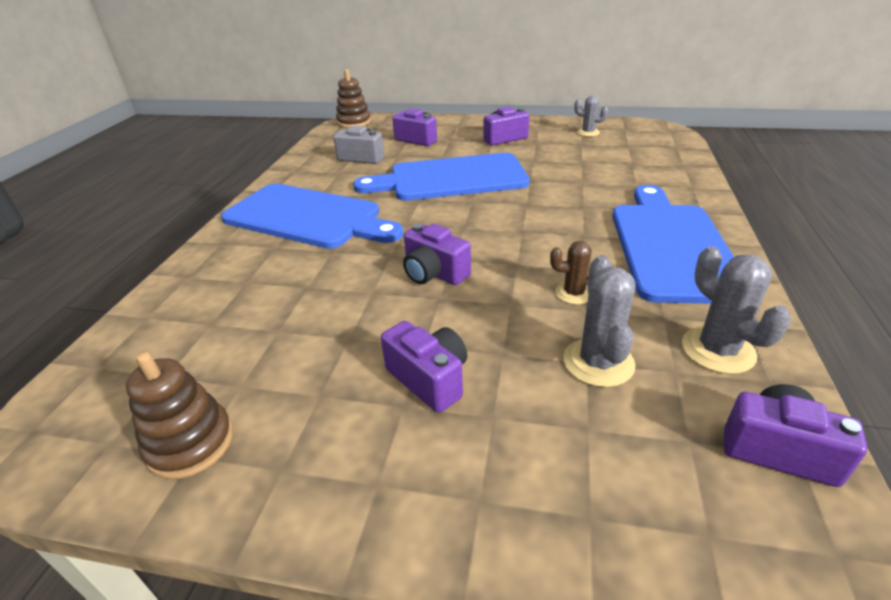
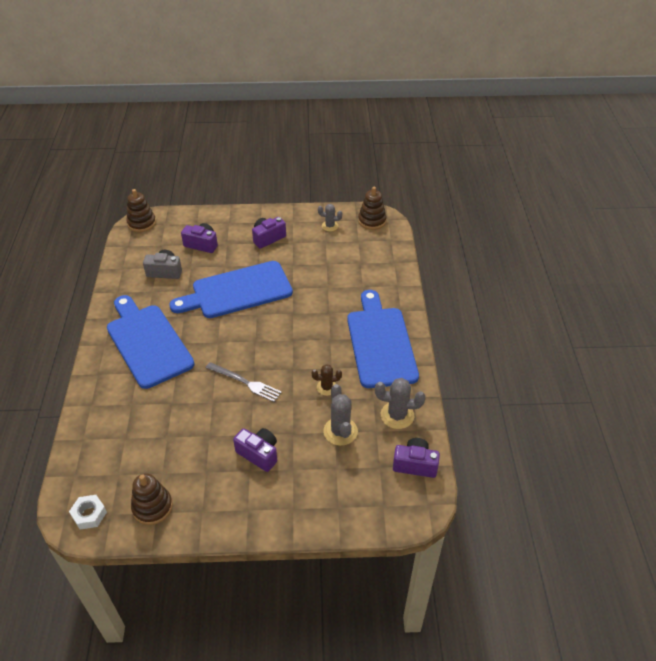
camera: 15 degrees left, 10 degrees up
blue cutting board [221,184,403,249] -> blue cutting board turned 135 degrees counterclockwise [107,295,194,389]
purple camera [403,224,471,285] -> grey fork [206,362,282,402]
grey cactus [682,246,791,374] -> grey cactus turned 45 degrees counterclockwise [375,378,426,429]
none -> white nut [69,495,107,530]
none -> brown stacking toy [358,187,387,230]

